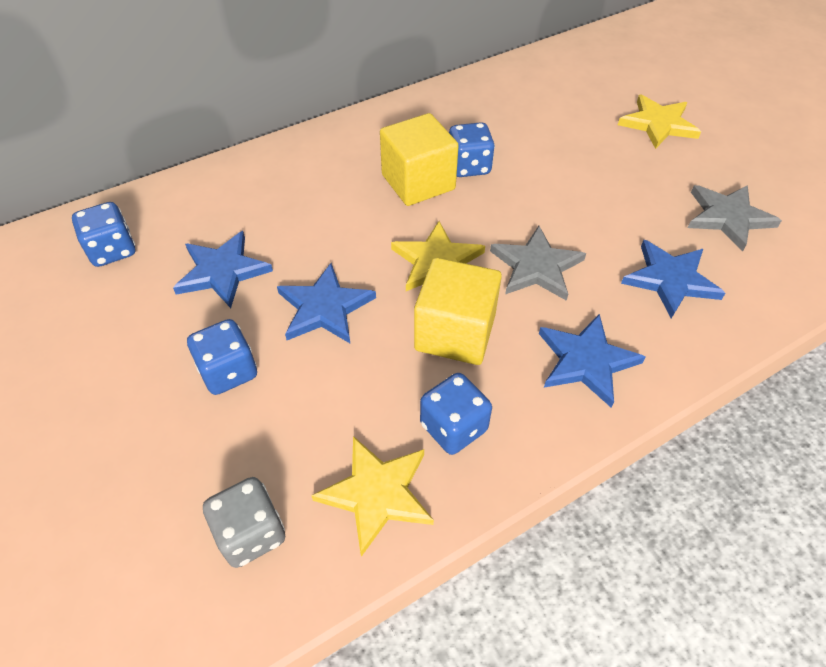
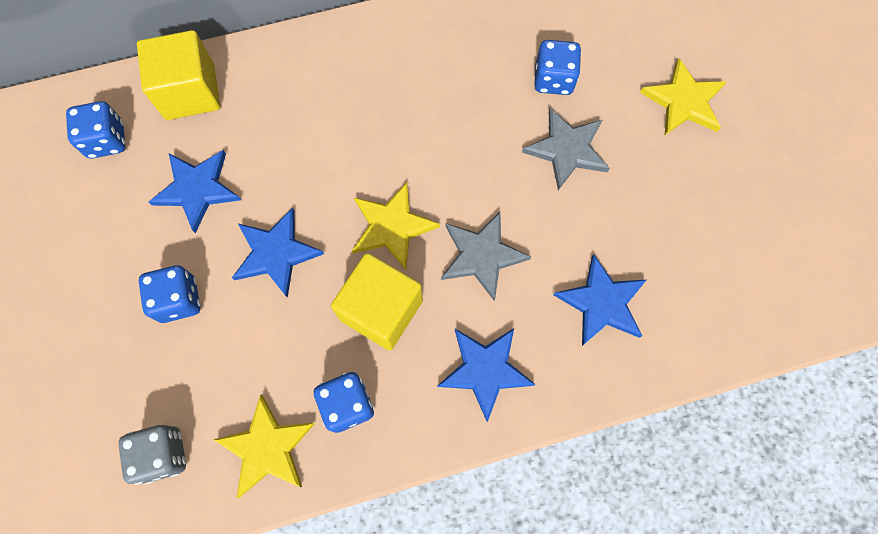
camera: 15 degrees right, 20 degrees up
yellow cube [380,113,459,206] -> yellow cube moved to [137,30,220,120]
blue dice [449,122,495,177] -> blue dice moved to [534,40,581,95]
grey star [688,185,782,251] -> grey star moved to [522,108,610,190]

